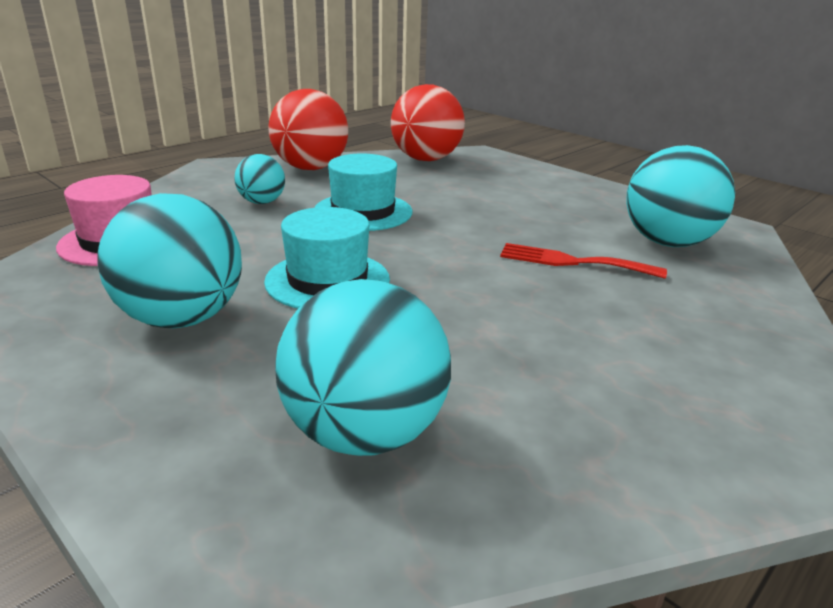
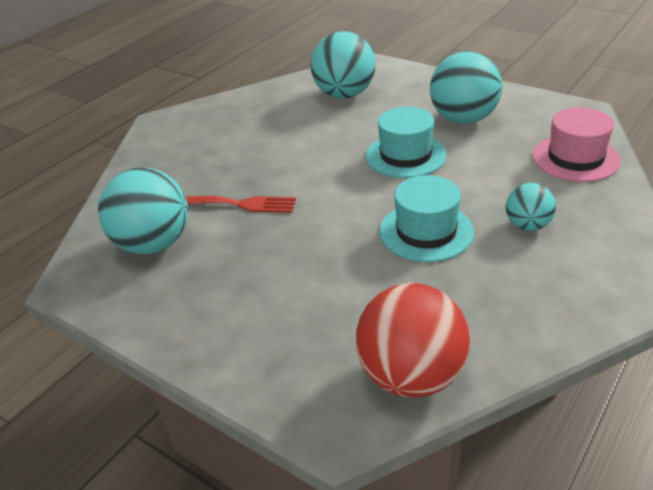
camera: 175 degrees right, 10 degrees up
red ball [268,89,348,170] -> none

